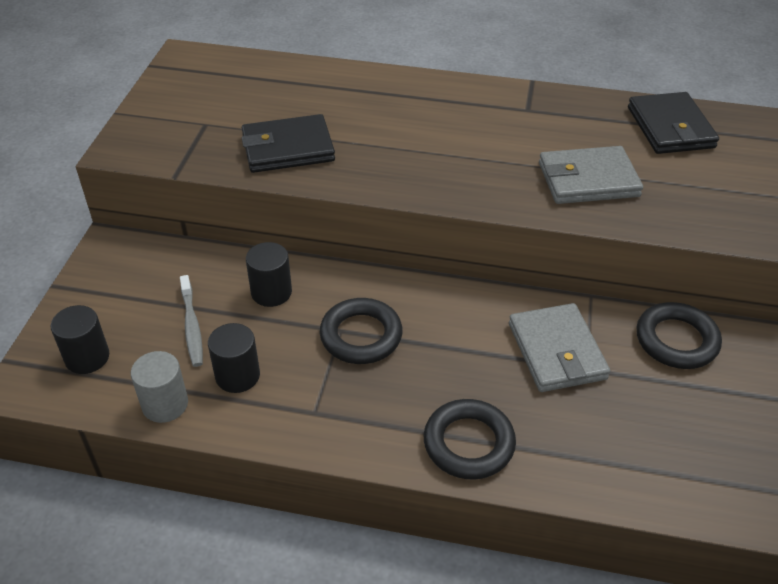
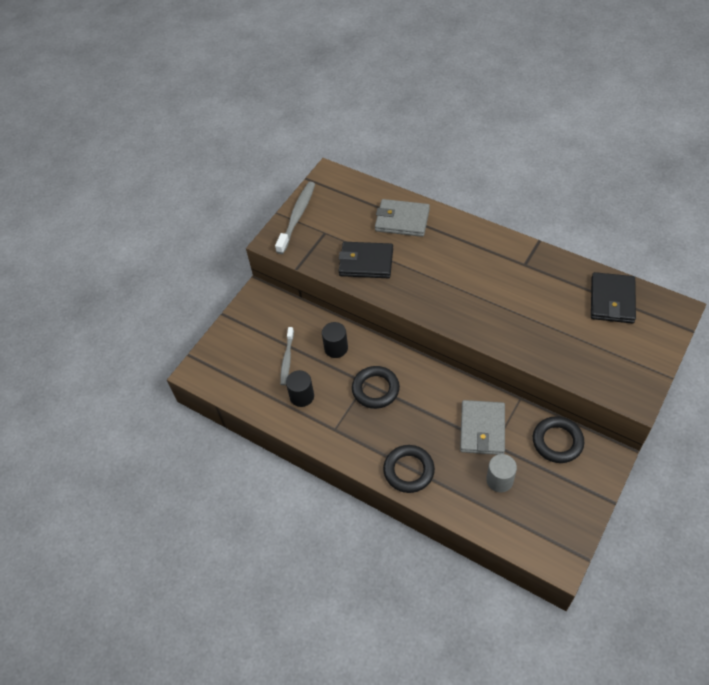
camera: 25 degrees right, 10 degrees up
black cylinder [51,305,109,374] -> none
grey cylinder [131,351,188,423] -> grey cylinder moved to [486,454,517,492]
grey wallet [539,146,643,204] -> grey wallet moved to [375,199,430,237]
none -> grey toothbrush [275,182,315,254]

